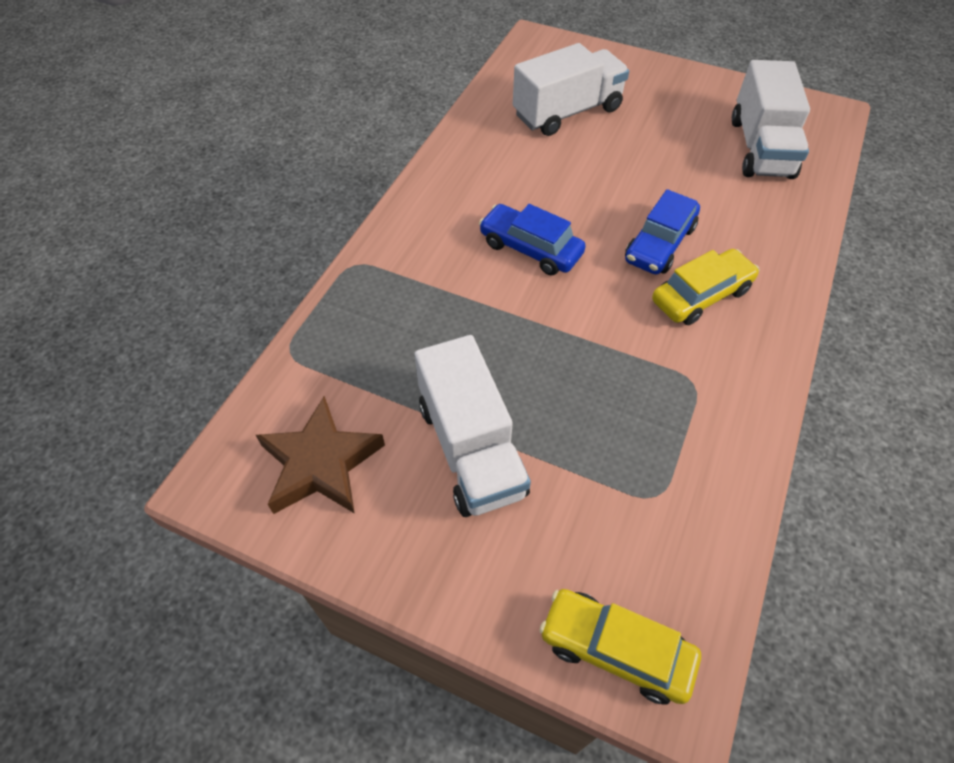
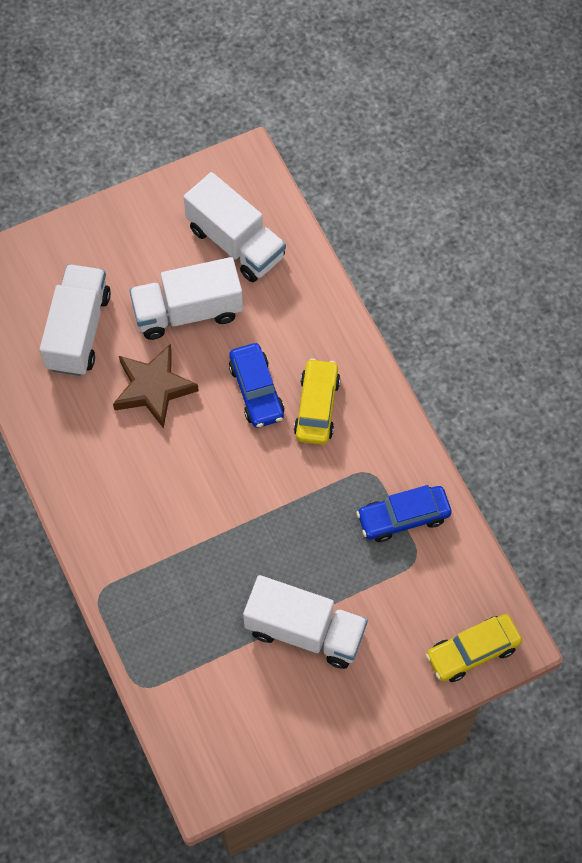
camera: 50 degrees left, 10 degrees up
brown star [256,396,385,514] -> brown star moved to [113,344,199,429]
blue car [479,204,586,275] -> blue car moved to [356,485,452,542]
none -> white truck [129,257,243,340]

